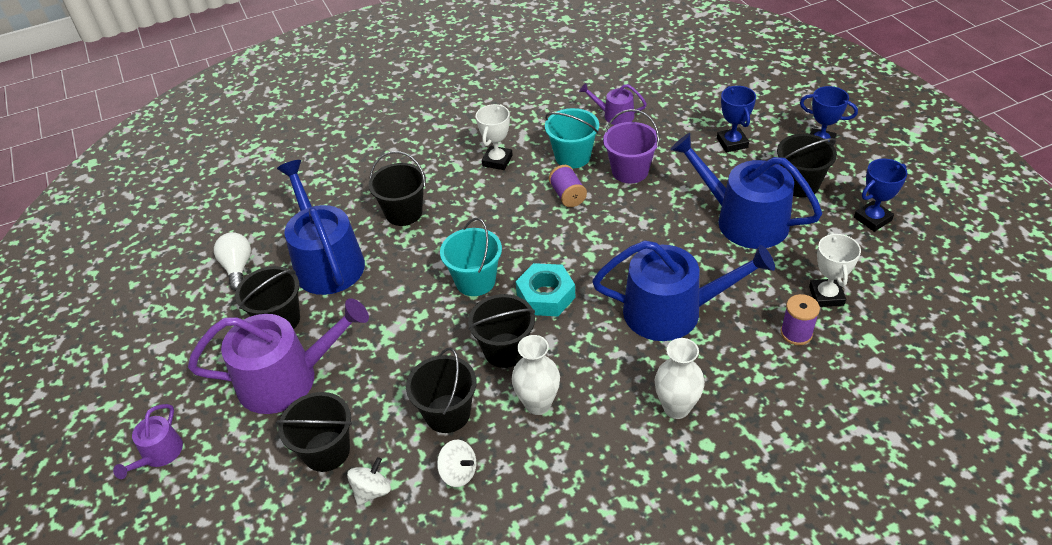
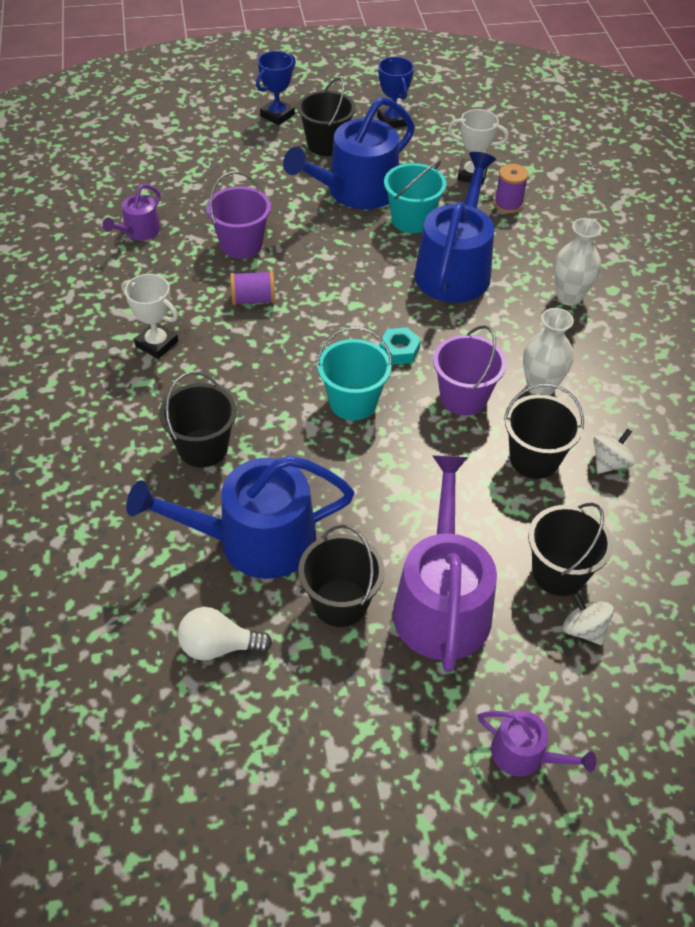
camera: 80 degrees left, 5 degrees up
white spinning top [347,457,391,506] -> white spinning top moved to [563,592,614,645]
black bucket [468,294,535,368] -> purple bucket [433,325,506,416]
turquoise nut [515,263,576,316] -> turquoise nut [379,327,421,365], size x0.63
turquoise bucket [545,108,599,169] -> turquoise bucket moved to [384,160,446,233]
blue trophy [717,86,756,153] -> none

